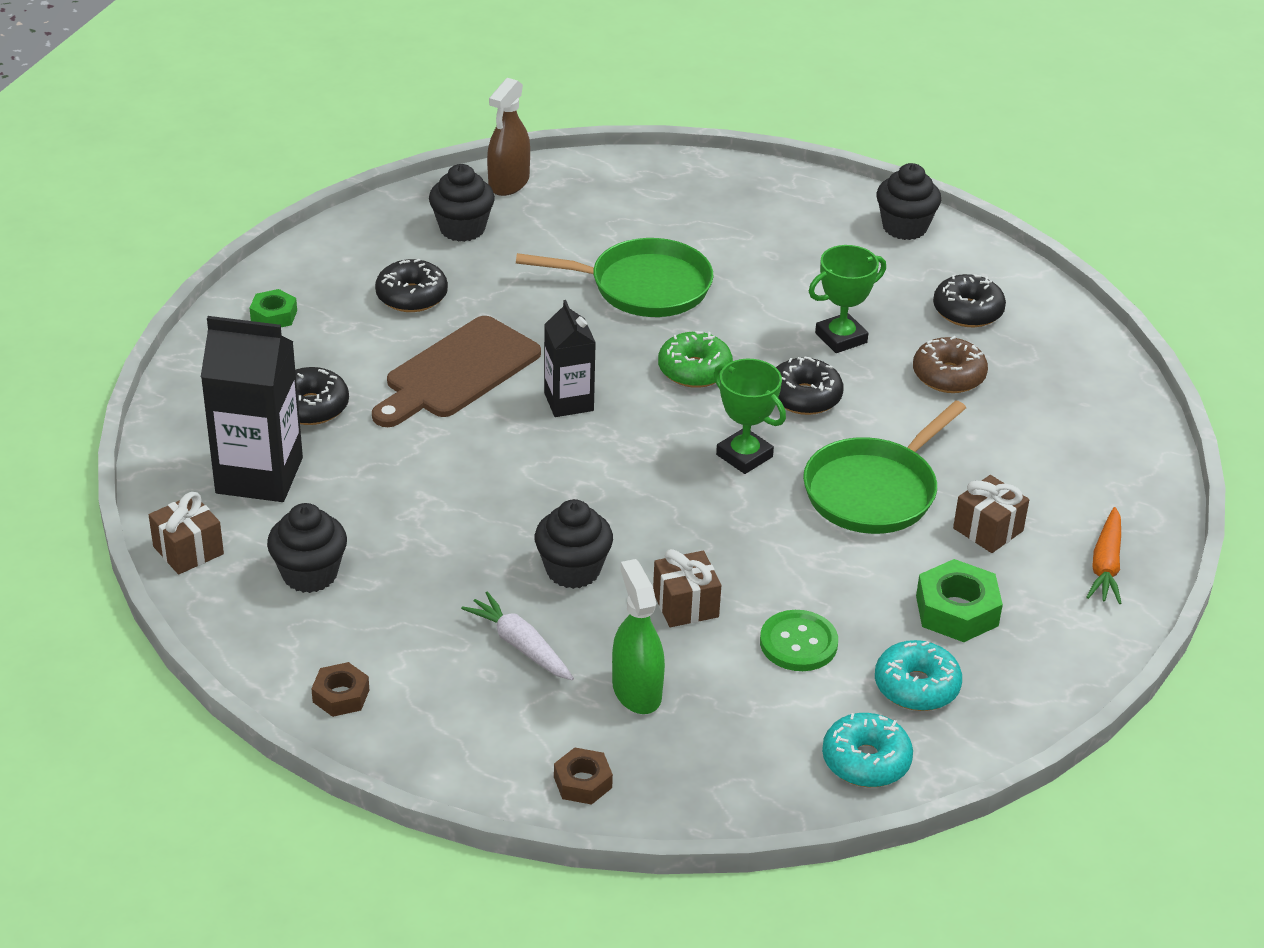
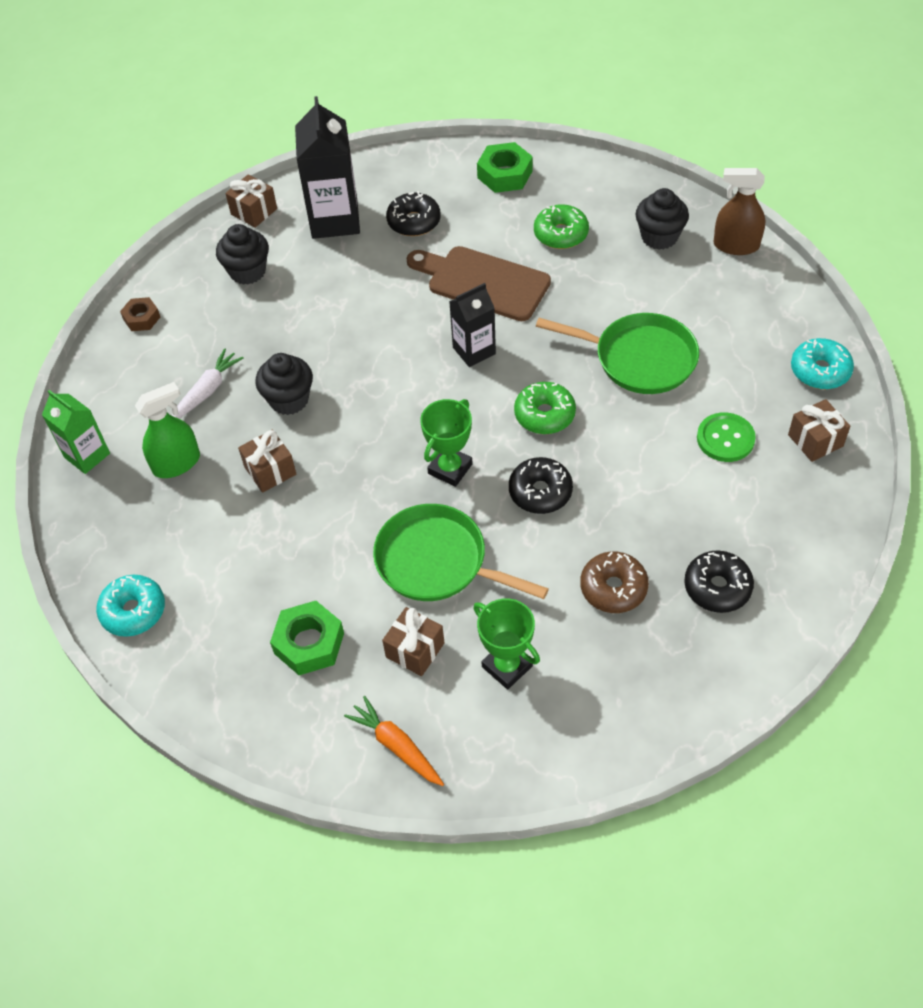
camera: 80 degrees right, 15 degrees up
green nut [250,289,297,327] -> green nut [477,142,533,193], size x1.61
black donut [375,259,448,312] -> green donut [534,204,589,249]
green pan [516,238,714,317] -> green pan turned 60 degrees counterclockwise [536,313,699,394]
brown nut [554,748,613,805] -> green carton [42,390,110,474]
green button [760,610,838,671] -> green button moved to [697,412,756,462]
green trophy [809,245,886,353] -> green trophy moved to [473,598,540,689]
turquoise donut [875,640,962,711] -> turquoise donut moved to [791,338,854,389]
black cupcake [876,163,941,240] -> none
orange carrot [1086,507,1122,604] -> orange carrot turned 45 degrees clockwise [344,696,444,786]
none -> brown gift [788,399,850,462]

